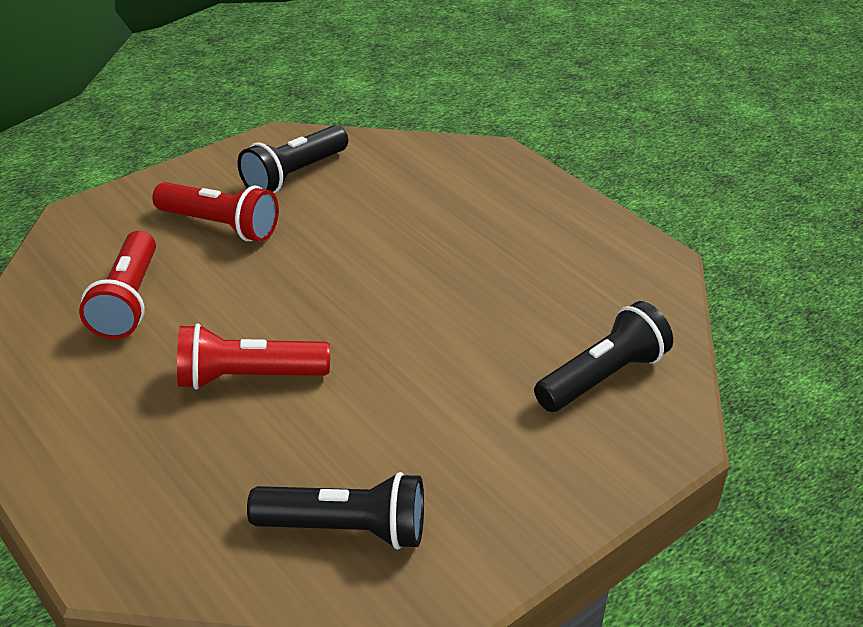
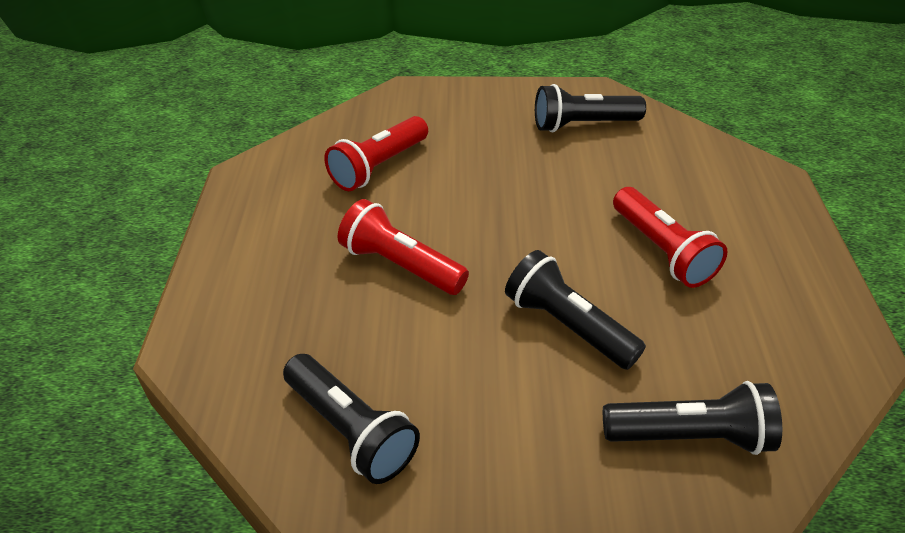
camera: 40 degrees right, 5 degrees up
red flashlight [152,182,279,242] -> red flashlight moved to [613,187,727,288]
none -> black flashlight [505,250,646,370]

